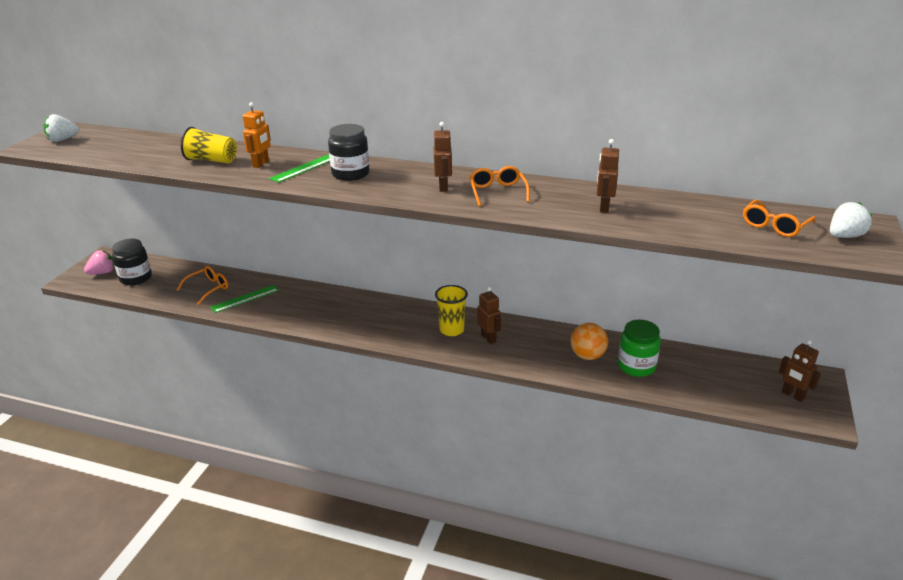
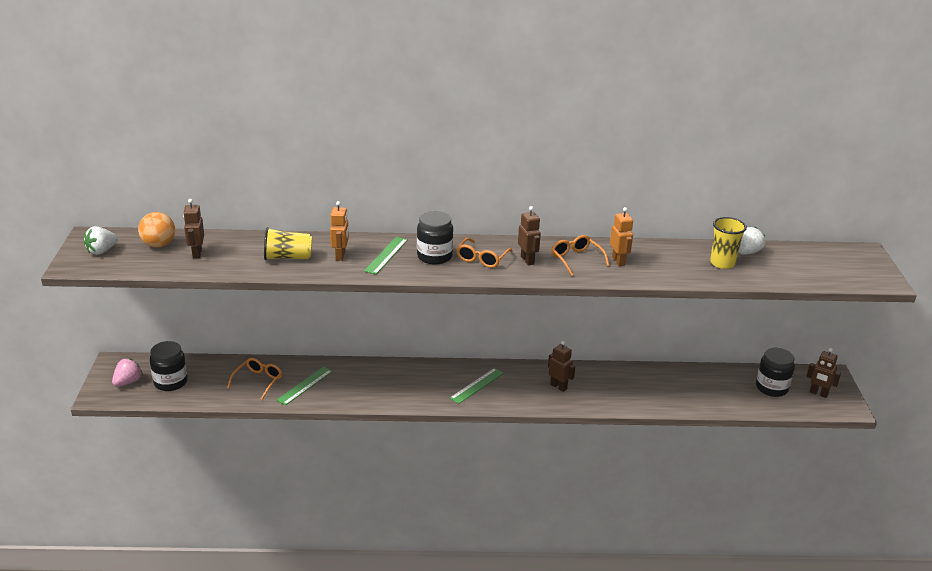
camera: 20 degrees left, 0 degrees up
yellow cup [435,285,468,336] -> yellow cup moved to [710,217,747,269]
orange ball [570,323,608,360] -> orange ball moved to [138,212,175,248]
brown robot [597,139,619,213] -> brown robot moved to [183,199,204,258]
green jar [618,320,661,377] -> none
orange glasses [743,200,816,237] -> orange glasses moved to [457,238,513,268]
white strawberry [830,202,872,238] -> white strawberry moved to [739,227,765,255]
none -> green ruler [450,368,504,404]
none -> orange robot [610,207,633,266]
none -> black jar [756,348,795,397]

